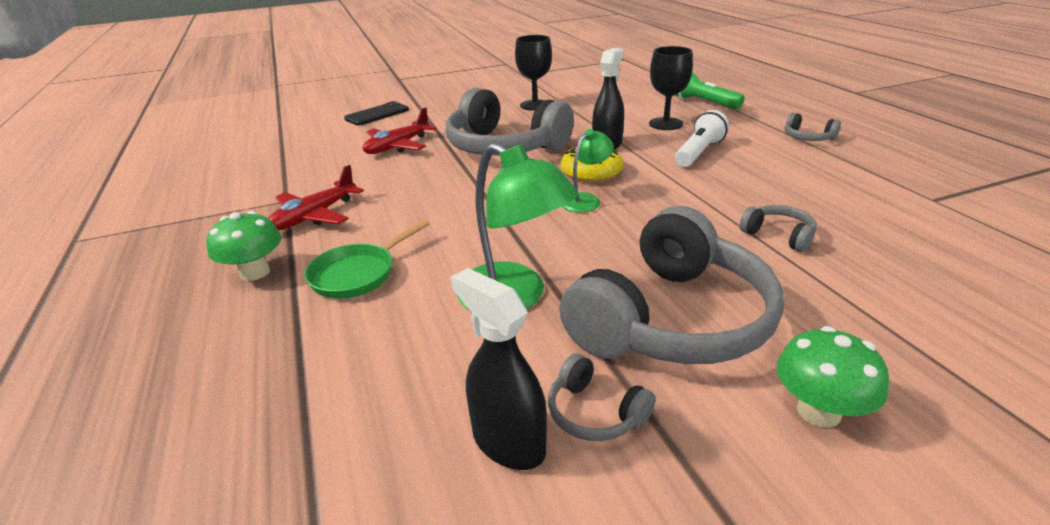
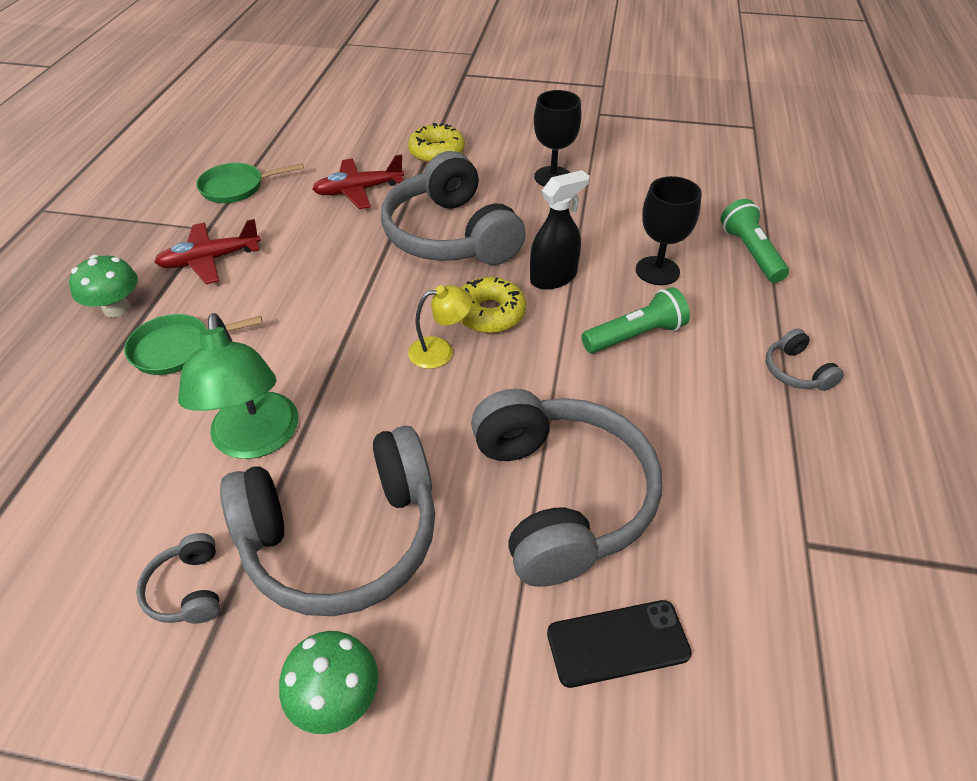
camera: 30 degrees right, 15 degrees up
black phone [344,101,409,125] -> black phone moved to [547,600,692,688]
black spray bottle [451,268,547,470] -> none
green lamp [562,129,614,213] -> yellow lamp [408,285,473,369]
white flashlight [675,110,729,167] -> green flashlight [581,287,690,353]
grey headphones [740,205,817,252] -> grey headphones [471,389,662,587], size x2.42
none -> green pan [196,163,304,203]
none -> yellow donut [408,123,465,163]

